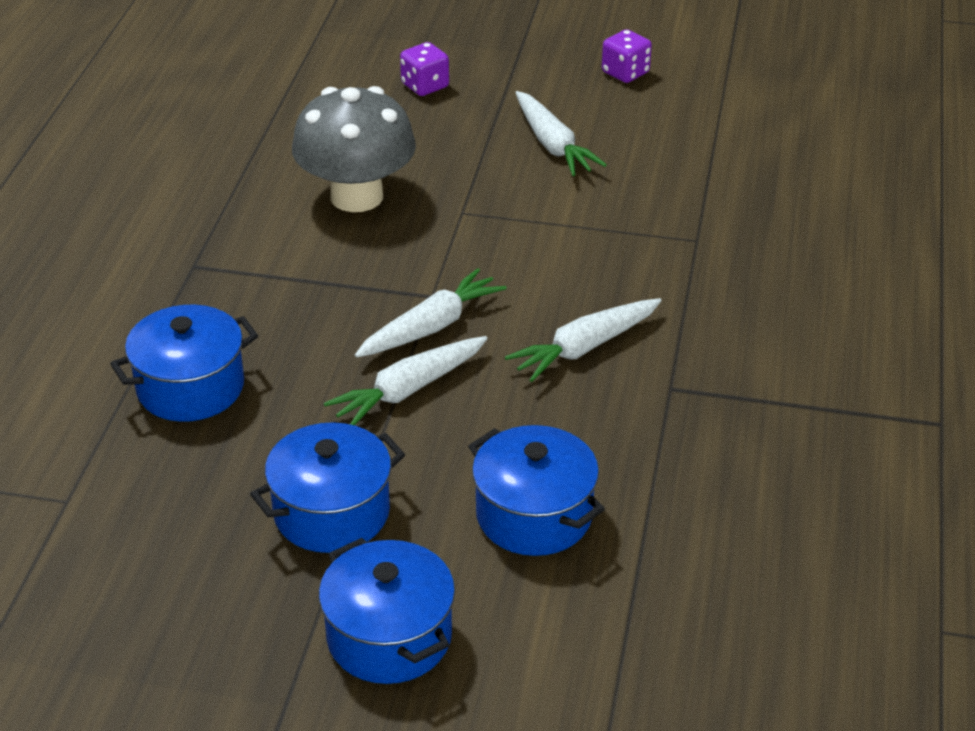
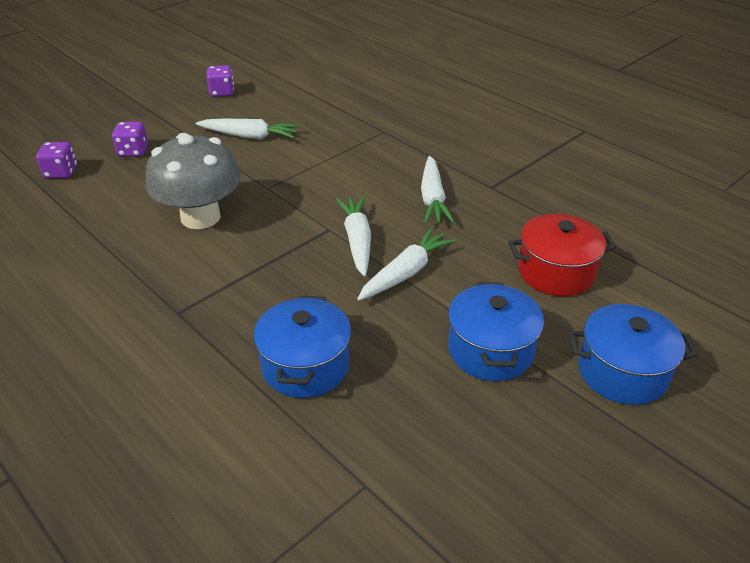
camera: 55 degrees left, 0 degrees up
white carrot [324,336,488,425] -> white carrot turned 135 degrees counterclockwise [357,228,456,301]
blue pot [468,425,605,556] -> red pot [508,214,616,296]
none -> purple dice [36,142,77,179]

